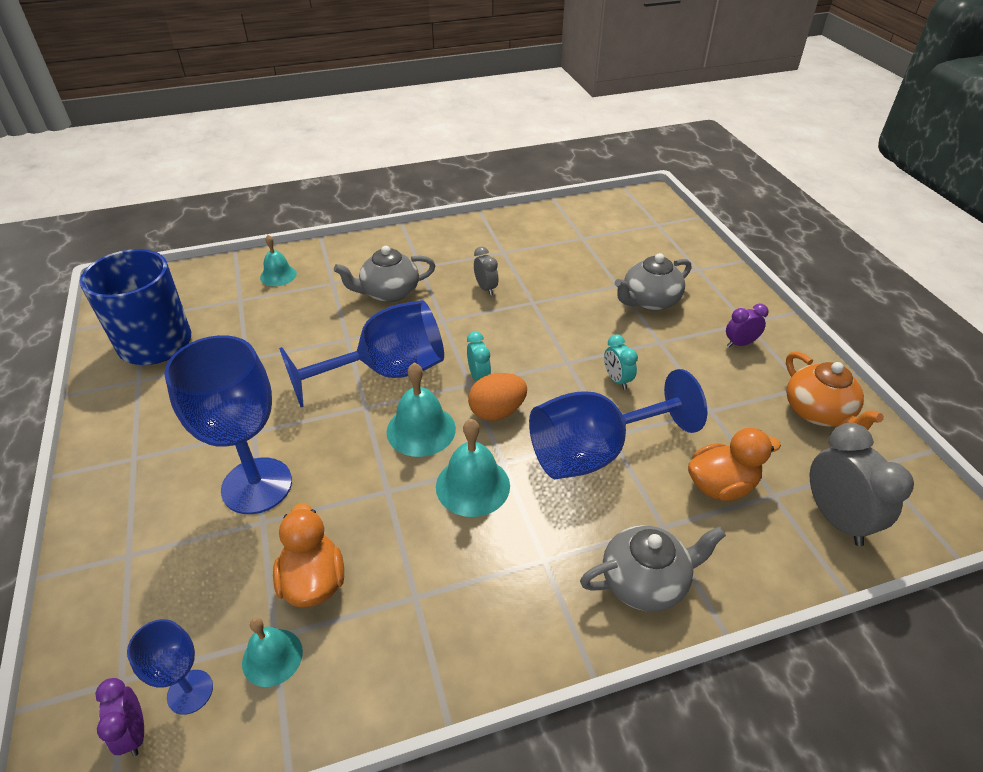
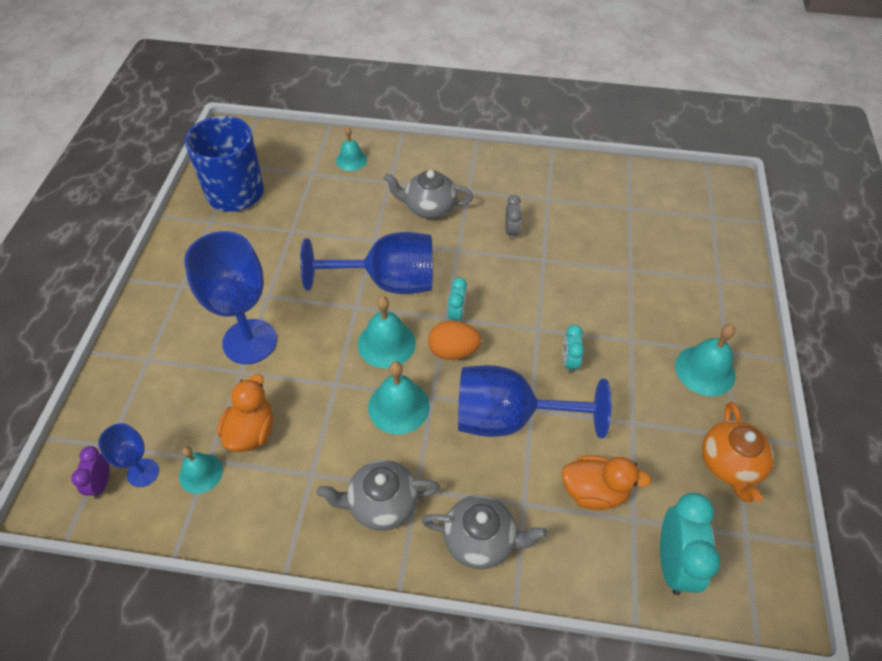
camera: 25 degrees right, 10 degrees up
grey teapot [615,253,691,311] -> grey teapot moved to [316,460,440,530]
purple clock [726,304,769,348] -> turquoise bell [675,324,735,396]
grey clock [810,423,914,546] -> turquoise clock [660,493,721,595]

